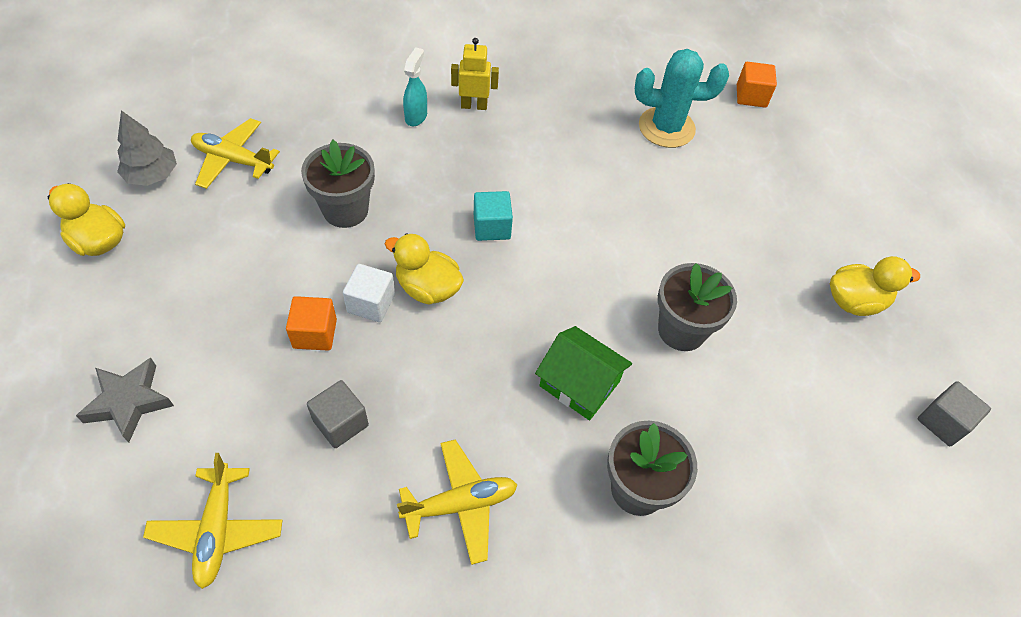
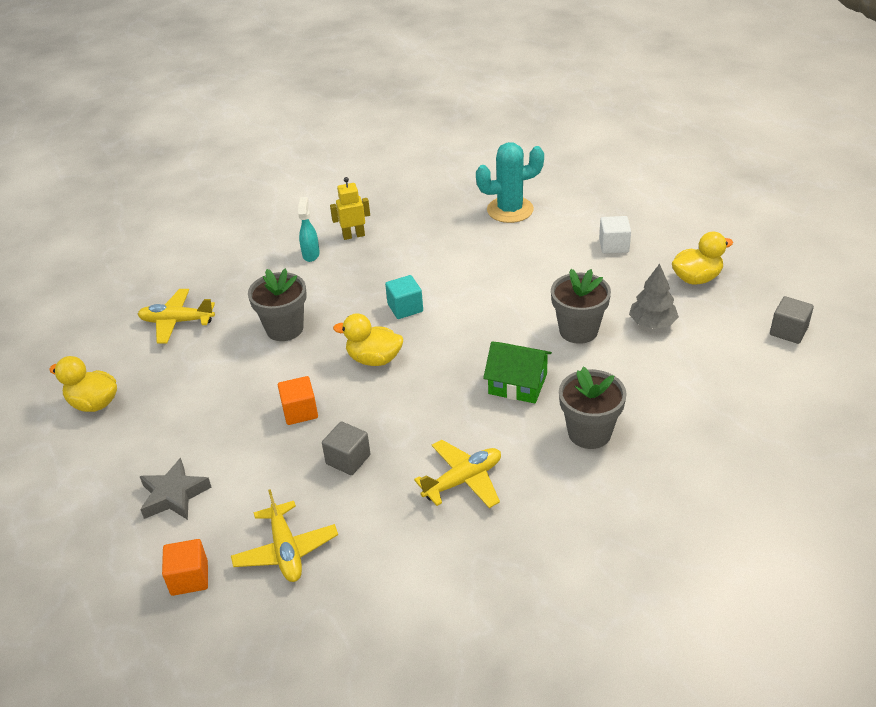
camera: 10 degrees left, 15 degrees down
grey tree [117,110,177,186] -> grey tree moved to [629,264,679,329]
white cube [343,264,395,322] -> white cube moved to [599,216,631,254]
orange cube [737,62,777,108] -> orange cube moved to [162,539,208,596]

